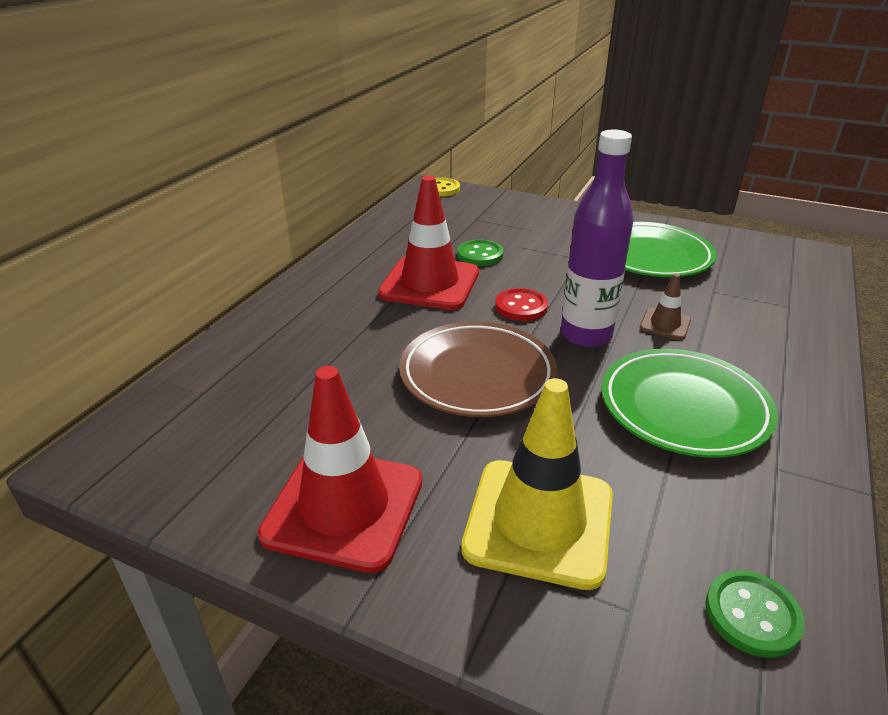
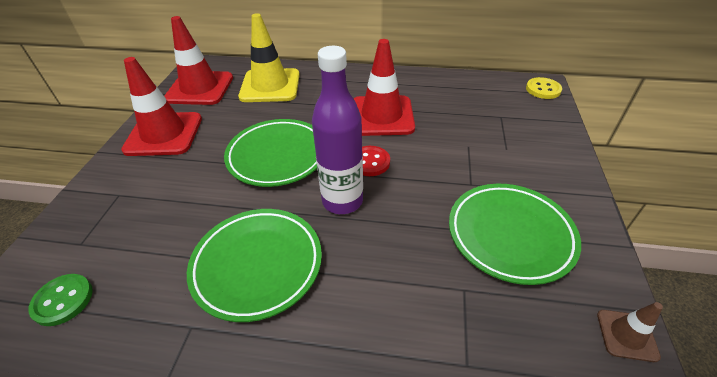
camera: 75 degrees right, 10 degrees up
brown plate [399,322,557,417] -> green plate [224,119,317,187]
green button [458,240,504,266] -> none
yellow traffic cone [461,378,613,590] -> yellow traffic cone moved to [238,13,300,102]
brown traffic cone [640,273,691,340] -> brown traffic cone moved to [597,302,663,362]
none -> red traffic cone [164,16,233,105]

